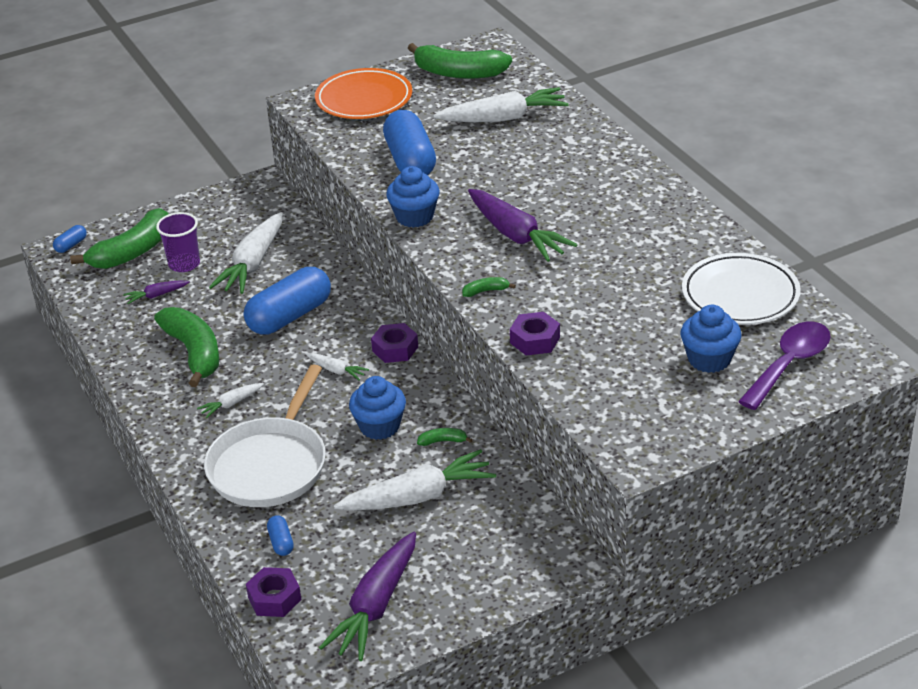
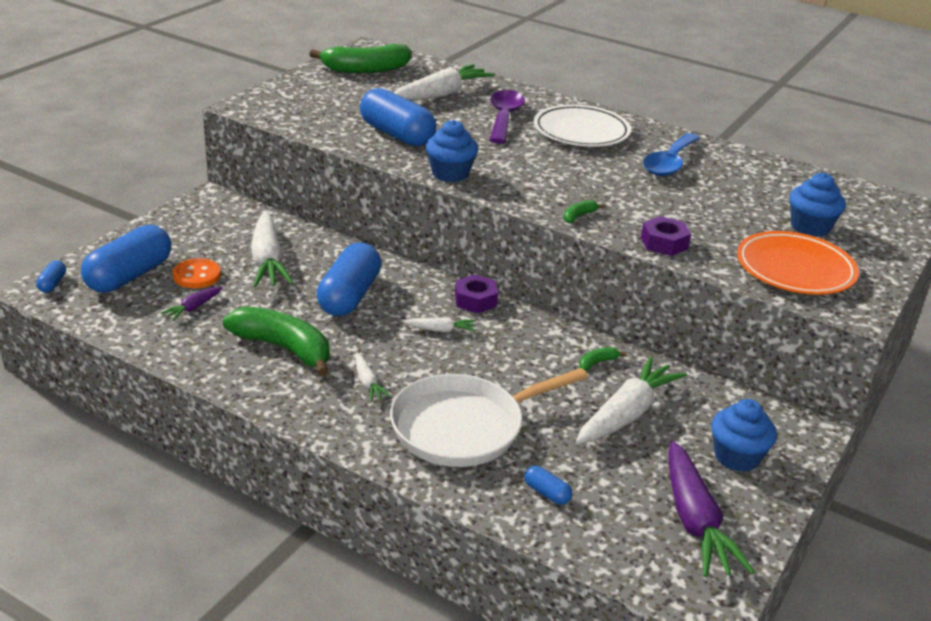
camera: 35 degrees left, 5 degrees down
green banana [70,208,169,269] -> blue capsule [81,225,171,293]
purple cup [156,212,200,272] -> orange button [173,258,221,288]
white carrot [197,383,264,418] -> white carrot turned 45 degrees counterclockwise [356,353,391,402]
white pan [204,364,326,507] -> white pan turned 75 degrees clockwise [390,368,588,467]
purple nut [246,567,302,617] -> none
orange plate [315,68,412,119] -> orange plate moved to [737,231,859,295]
blue cupcake [349,376,406,440] -> blue cupcake moved to [711,399,777,472]
purple carrot [468,189,577,262] -> none
white plate [682,253,801,325] -> white plate moved to [534,104,631,147]
purple spoon [738,322,831,410] -> purple spoon moved to [490,90,525,144]
none -> blue spoon [643,133,700,176]

